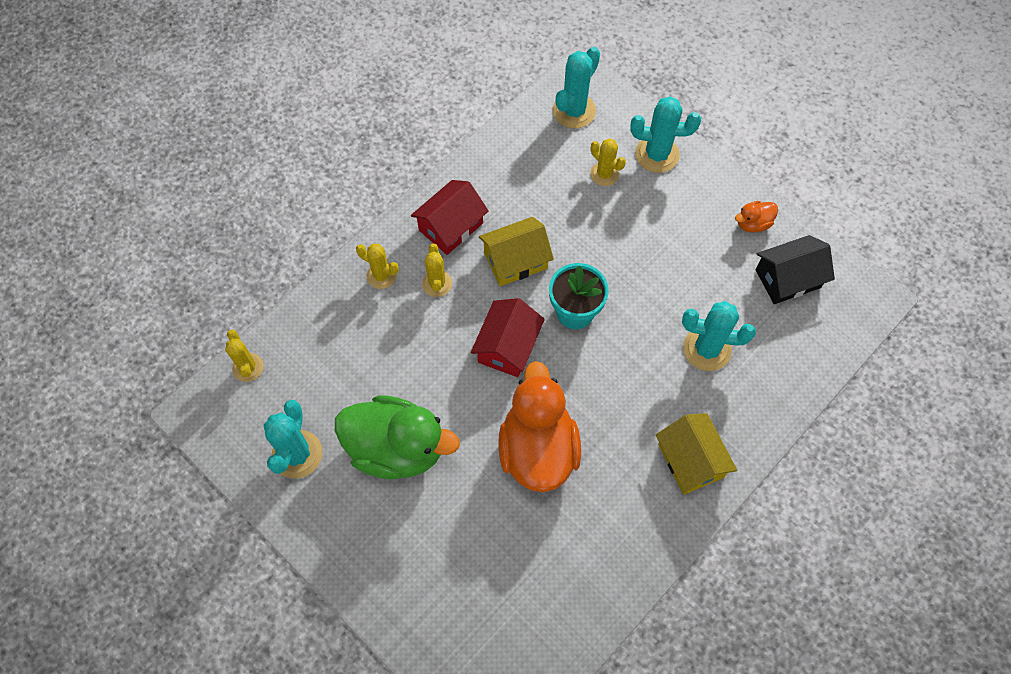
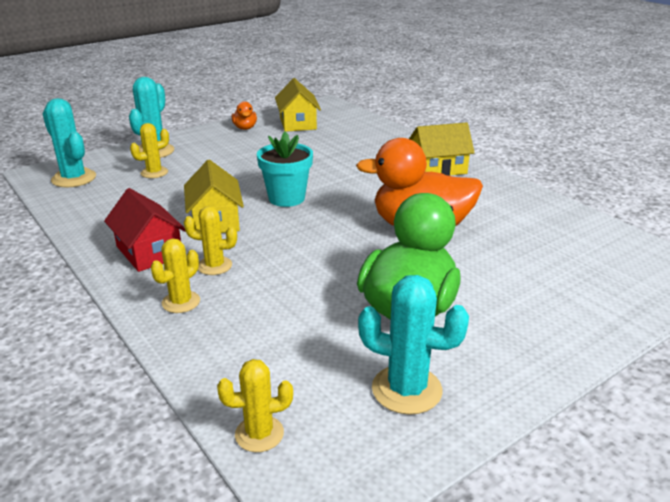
camera: 80 degrees left, 35 degrees down
red house [471,298,545,377] -> none
turquoise cactus [682,301,756,371] -> none
black house [756,235,835,304] -> yellow house [275,78,321,132]

